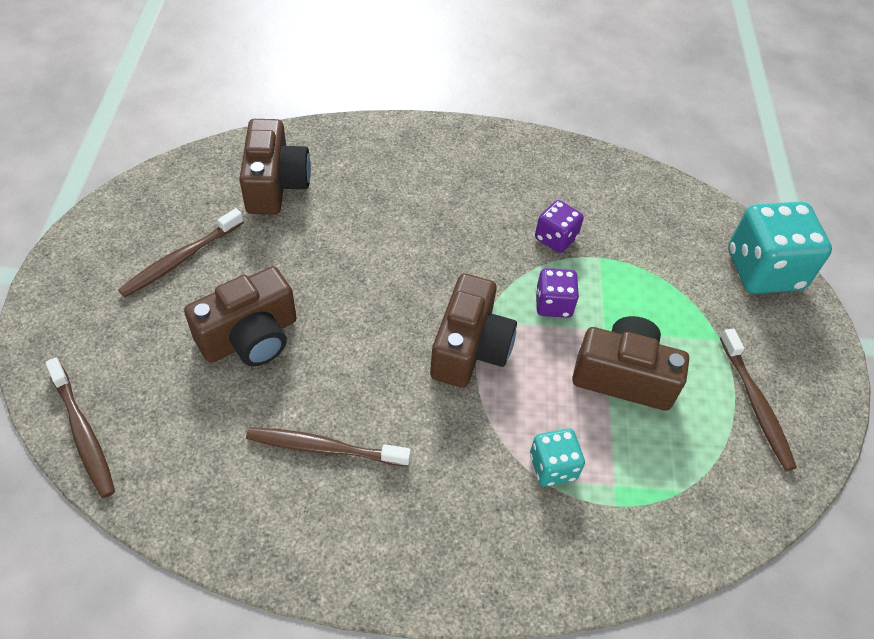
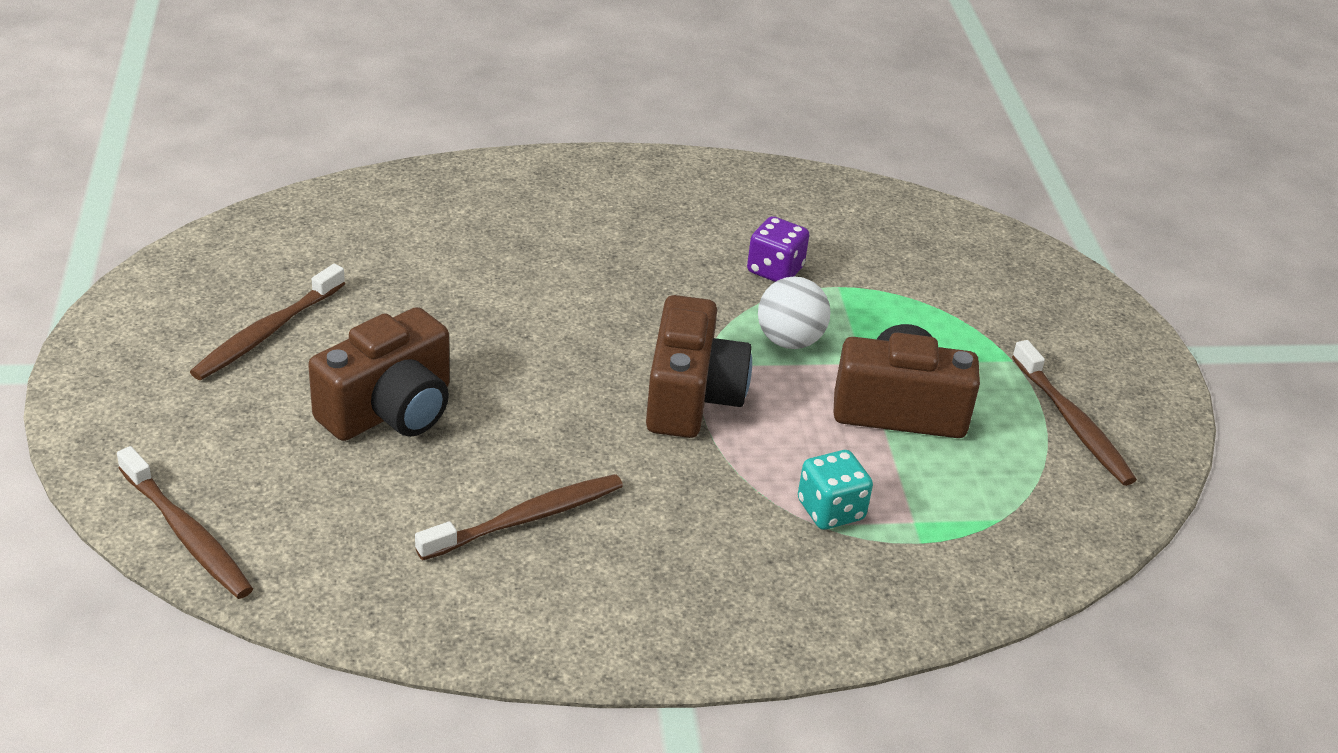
camera: 10 degrees left, 15 degrees down
brown camera [239,119,311,214] -> none
brown toothbrush [246,427,411,467] -> brown toothbrush turned 150 degrees clockwise [415,474,623,561]
purple dice [536,268,579,318] -> white ball [758,276,831,349]
turquoise dice [728,202,832,294] -> none

